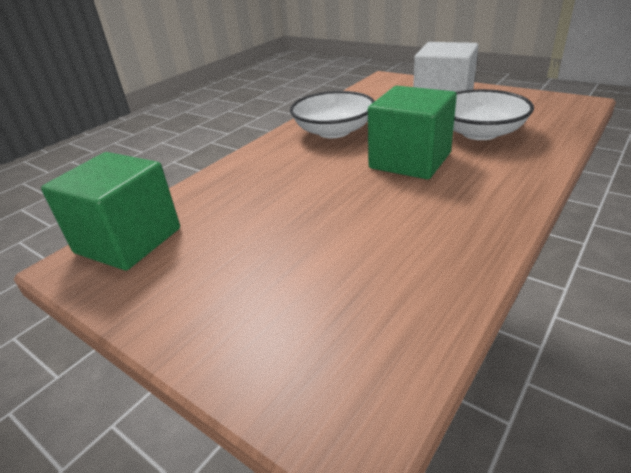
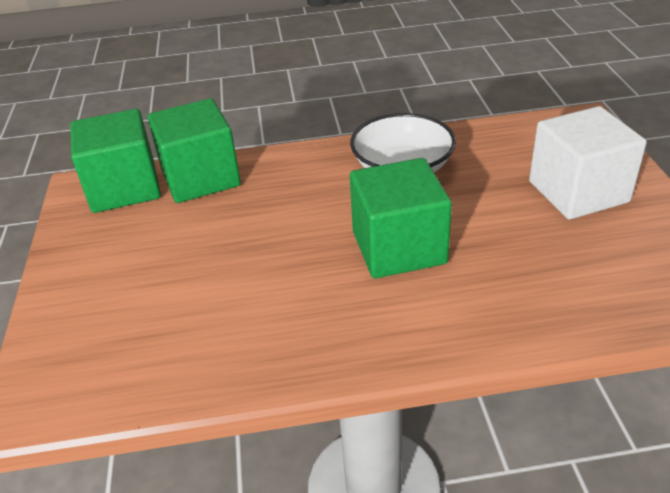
camera: 45 degrees right, 5 degrees up
white bowl [453,89,534,140] -> none
none -> green cube [147,98,241,203]

